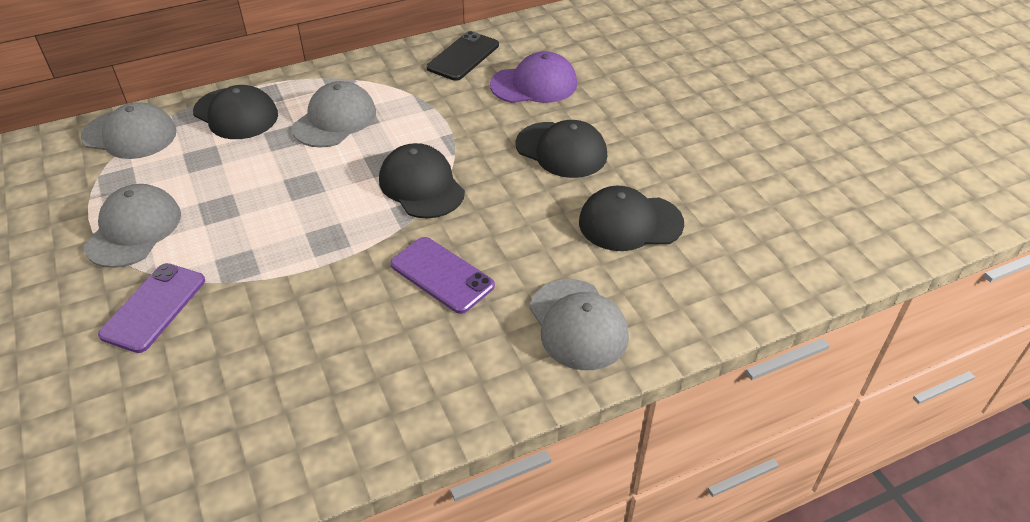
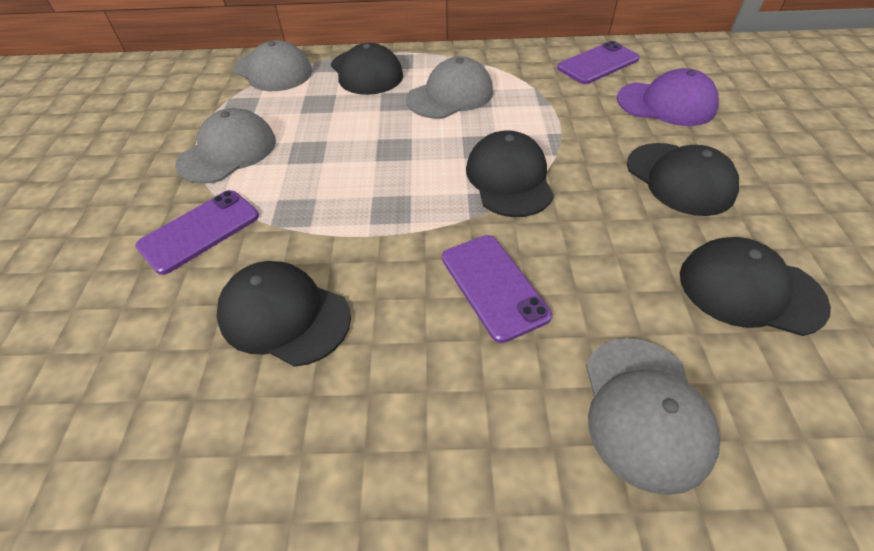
camera: 25 degrees right, 5 degrees up
black phone [426,31,499,81] -> purple phone [557,41,640,84]
none -> black cap [216,261,351,367]

